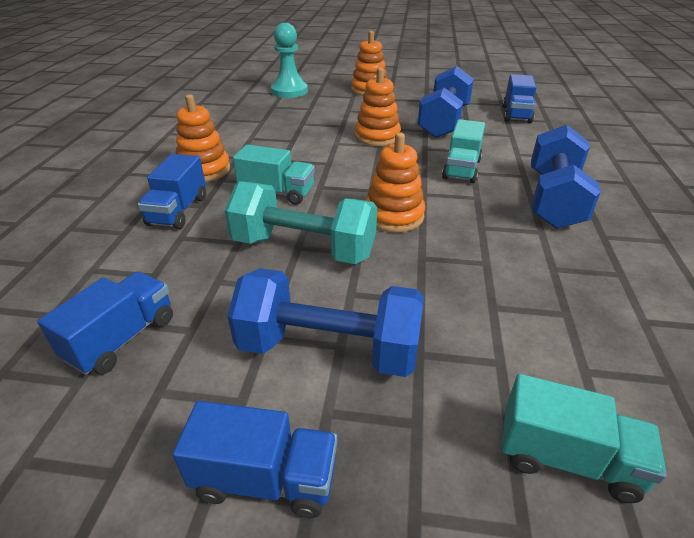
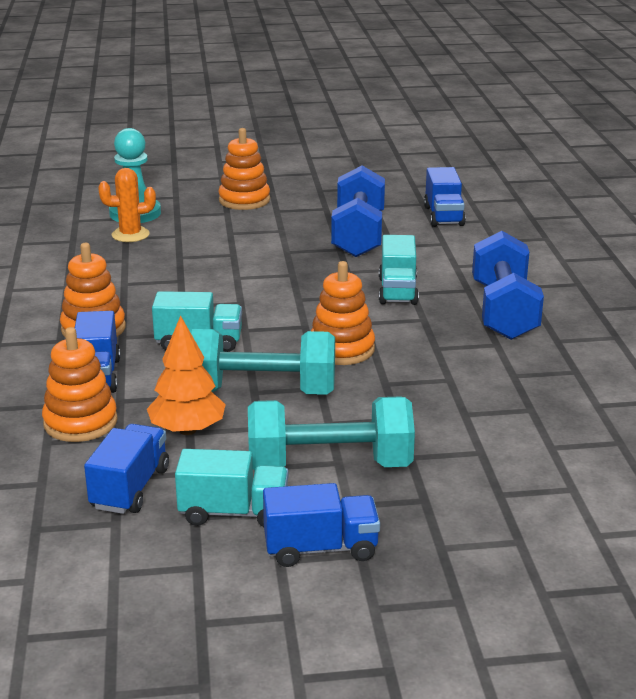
camera: 15 degrees left, 10 degrees down
blue dumbbell [227,268,424,377] -> turquoise dumbbell [248,396,415,470]
orange stacking toy [355,67,401,146] -> orange stacking toy moved to [42,327,118,442]
turquoise truck [502,374,667,503] -> turquoise truck moved to [175,449,288,527]
none -> orange cactus [98,168,156,242]
none -> orange tree [147,315,226,435]

